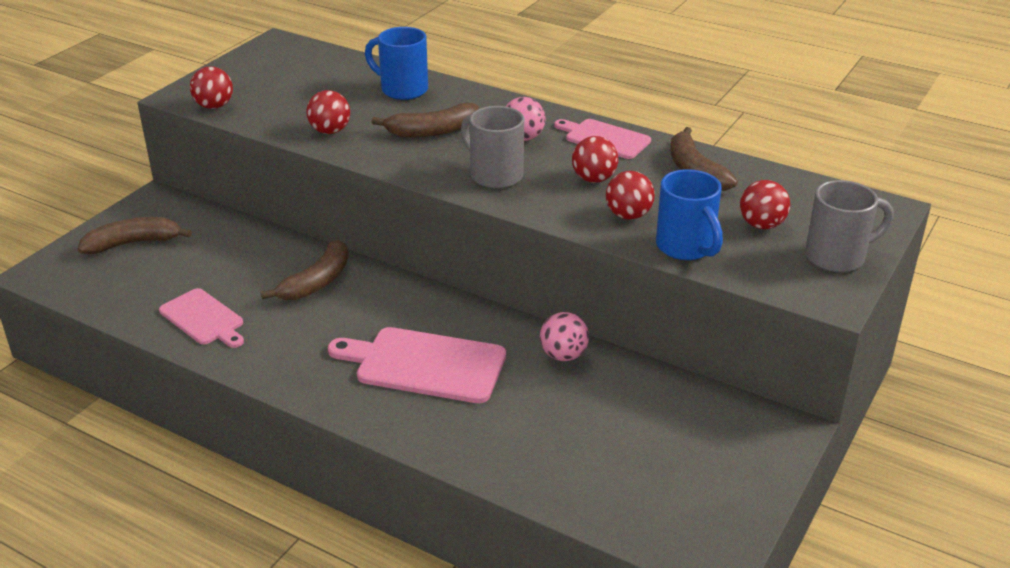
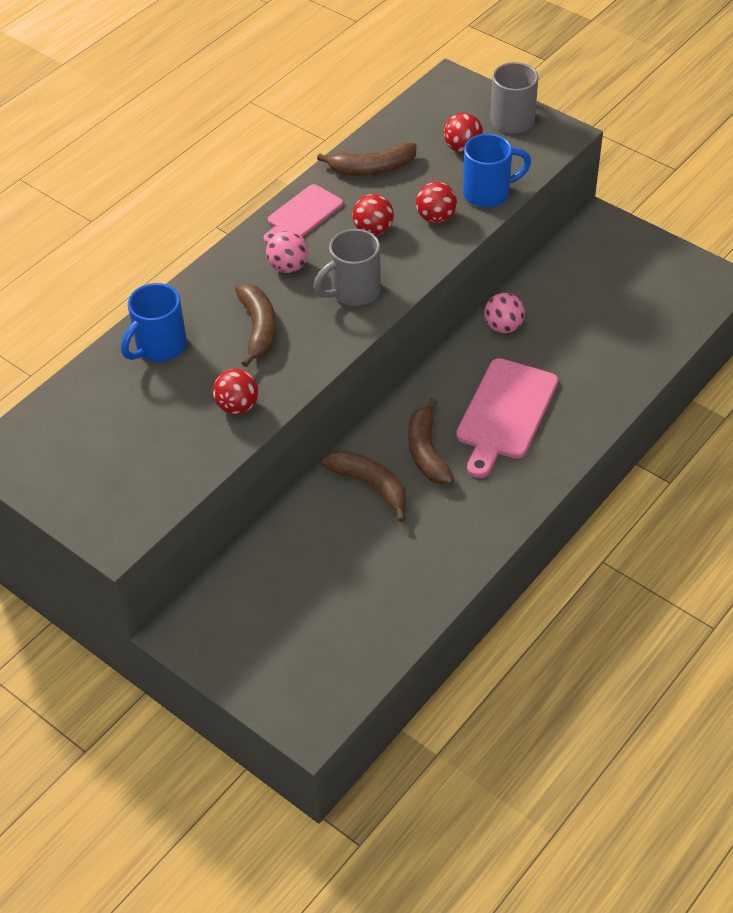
camera: 80 degrees left, 15 degrees up
brown banana [78,217,192,254] -> brown banana moved to [408,398,454,484]
pink cutting board [159,288,244,348] -> none
red ball [190,66,233,109] -> none

